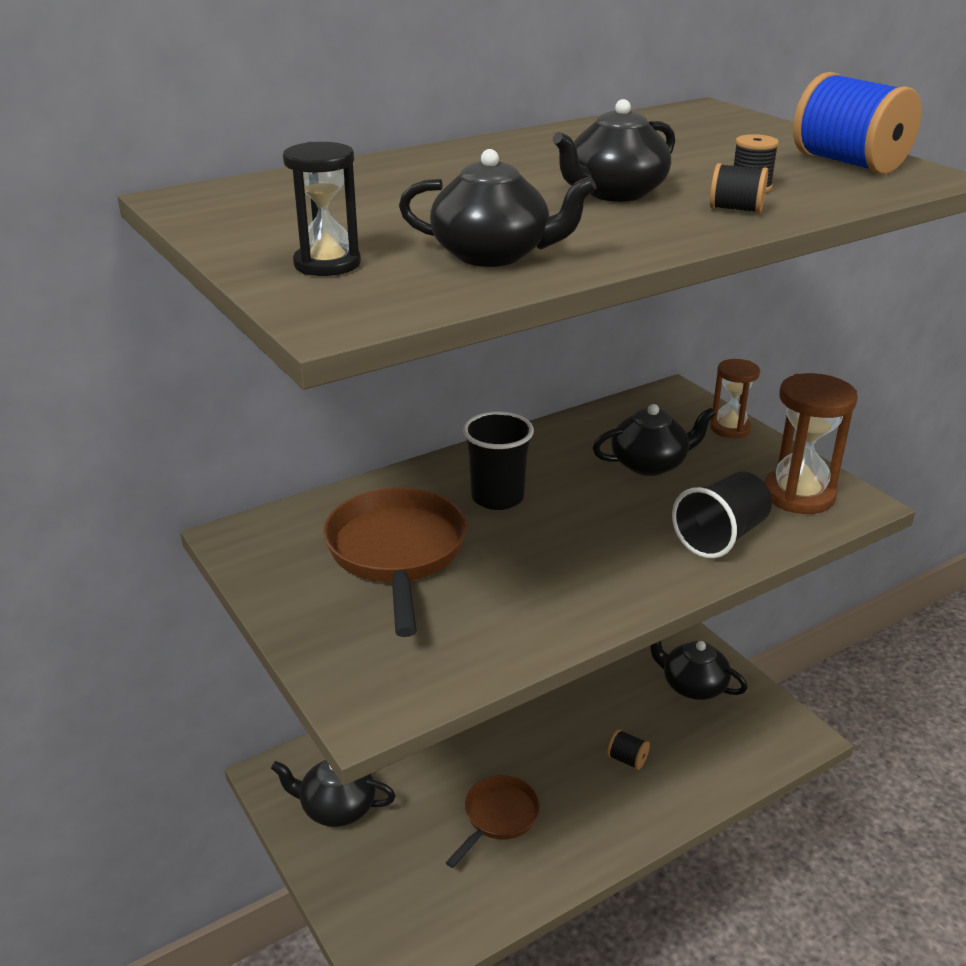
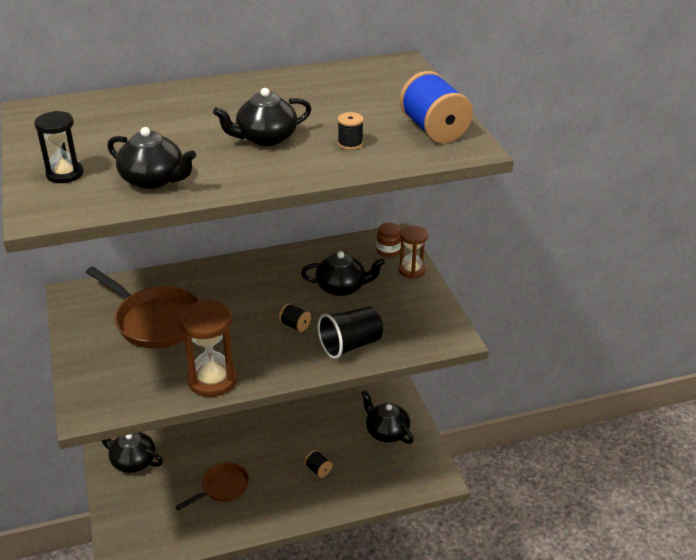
camera: 15 degrees right, 5 degrees up
brown pan [323,488,467,637] -> brown pan turned 120 degrees clockwise [86,267,200,348]
black cup [463,411,534,510] -> none
black spool [710,163,768,213] -> black spool moved to [279,303,311,332]
brown hourglass [764,373,858,514] -> brown hourglass moved to [179,300,237,397]
none -> brown jar [376,222,401,257]

